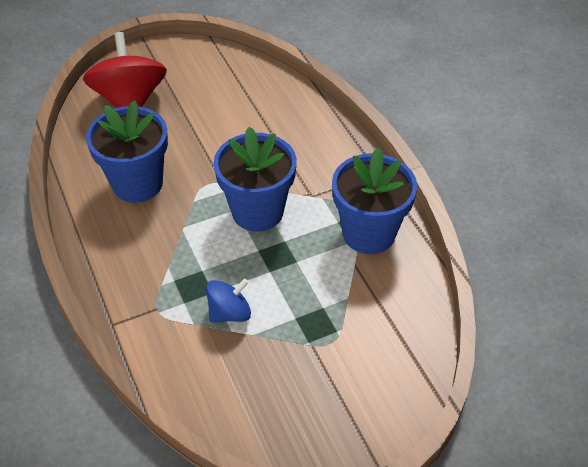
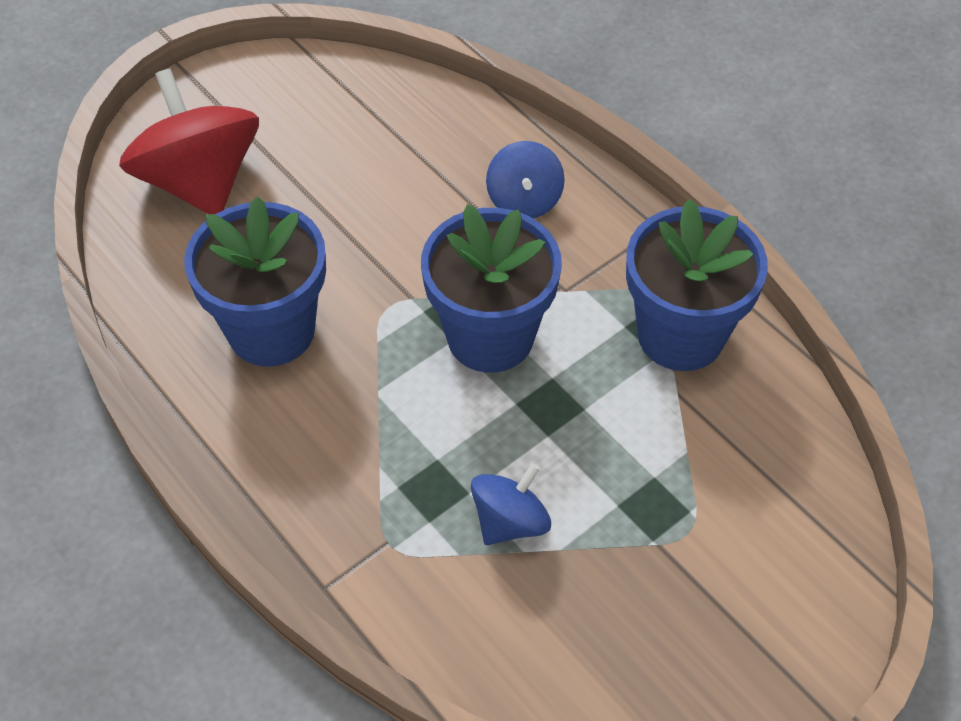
camera: 15 degrees left, 5 degrees up
none -> blue spinning top [486,141,565,218]

